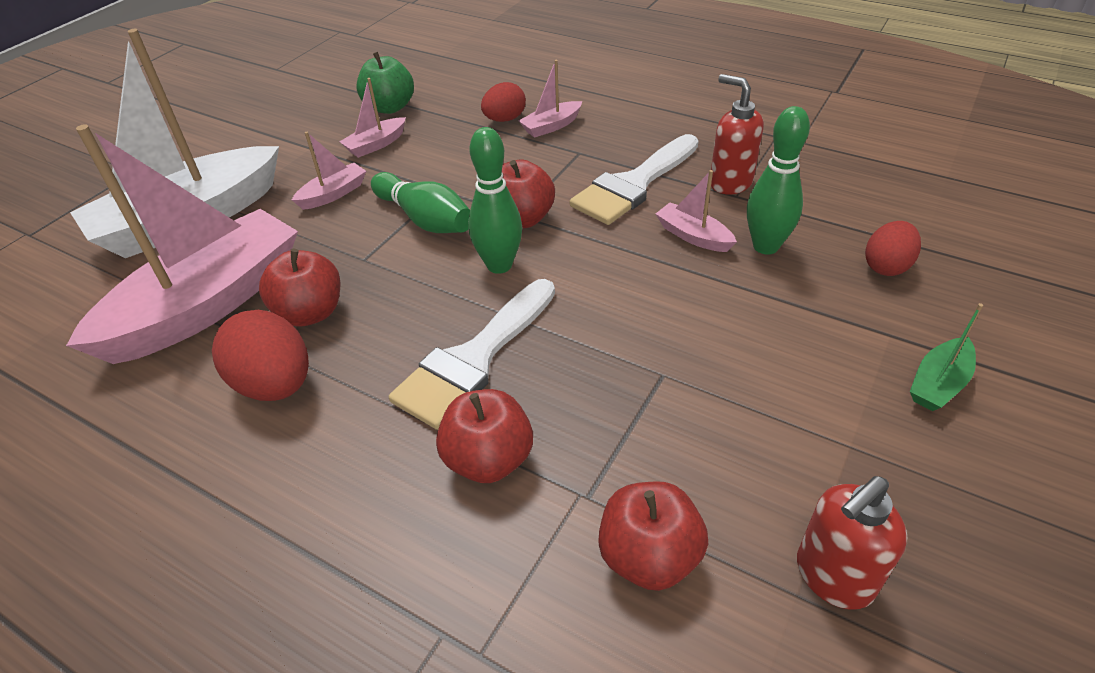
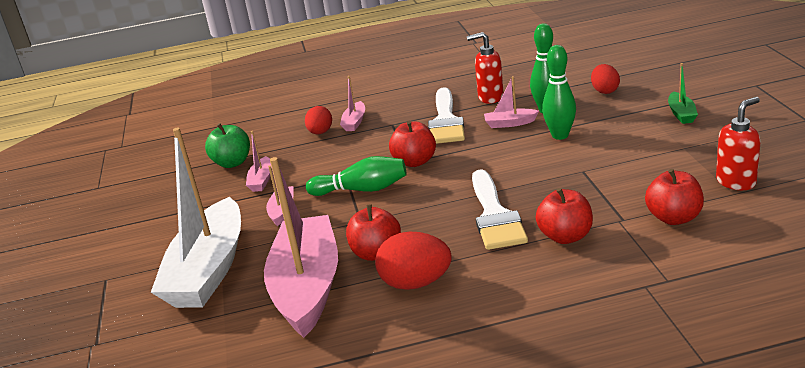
camera: 40 degrees left, 15 degrees down
green bowling pin [468,127,522,274] -> green bowling pin moved to [542,45,576,140]
red soap dispenser [797,476,907,609] -> red soap dispenser turned 135 degrees counterclockwise [716,97,761,190]

